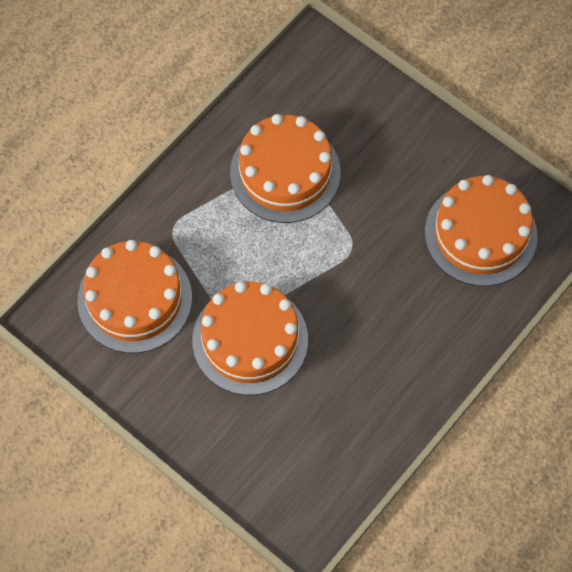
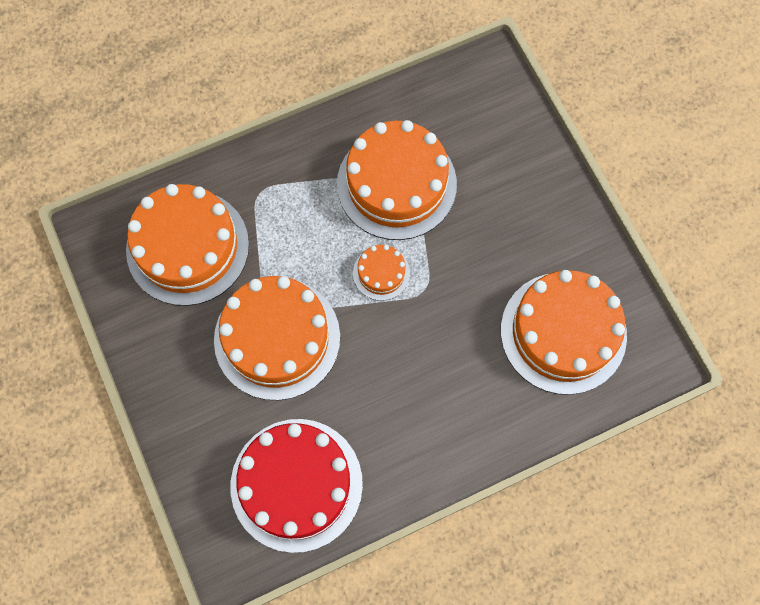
camera: 25 degrees right, 5 degrees up
none -> red cake [231,419,363,553]
none -> orange cake [353,245,410,301]

